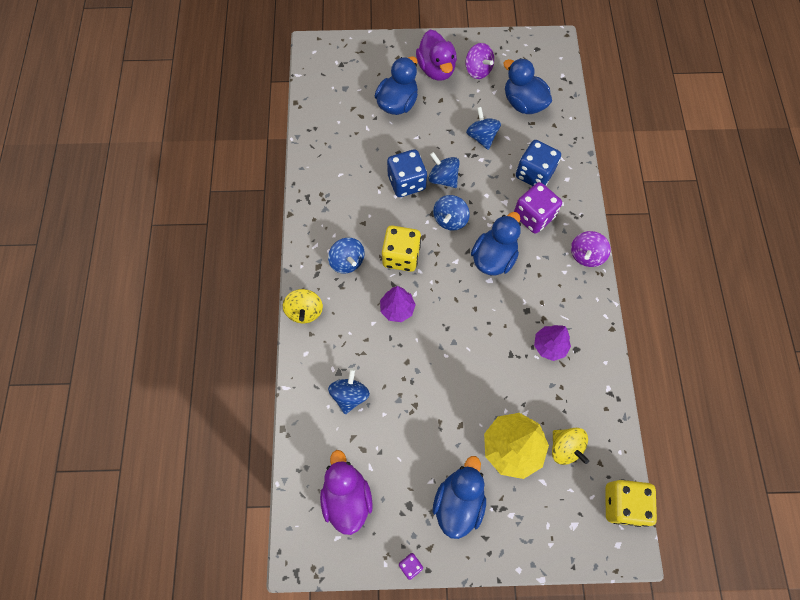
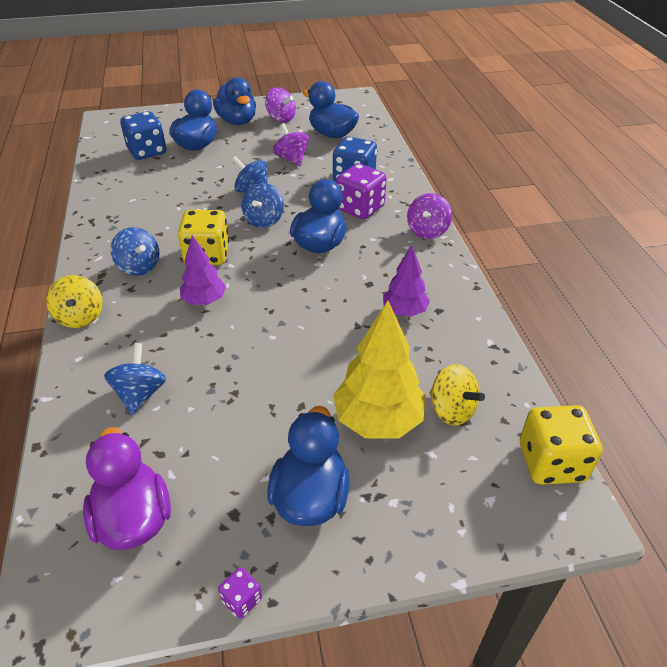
camera: 10 degrees left, 25 degrees down
blue dice [387,149,427,197] -> blue dice moved to [120,111,166,160]
purple duck [416,30,457,81] -> blue duck [213,77,256,125]
blue spinning top [466,107,501,150] -> purple spinning top [273,123,309,166]

